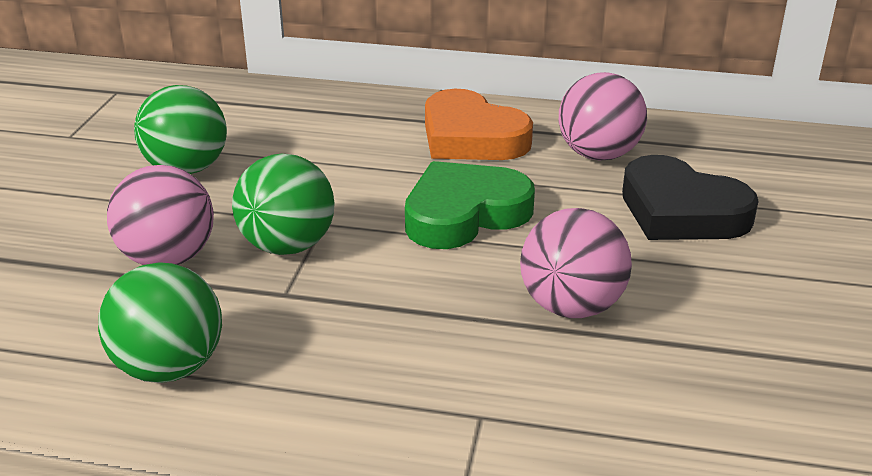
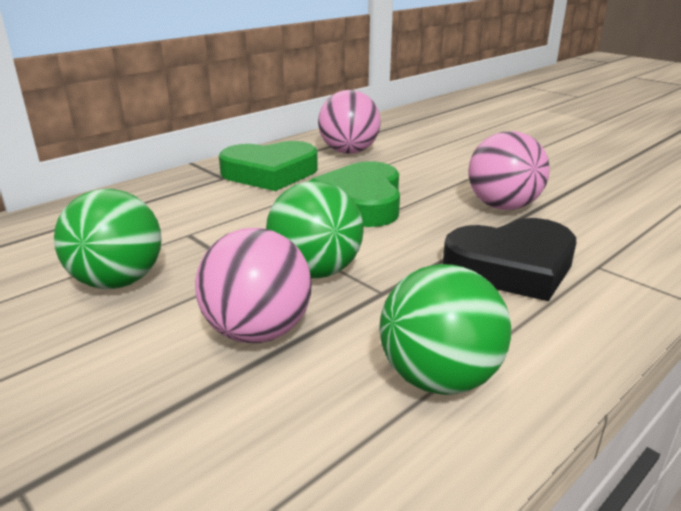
camera: 55 degrees left, 5 degrees down
orange heart [425,89,533,160] -> green heart [219,141,318,191]
black heart [622,155,759,240] -> black heart moved to [443,218,576,301]

